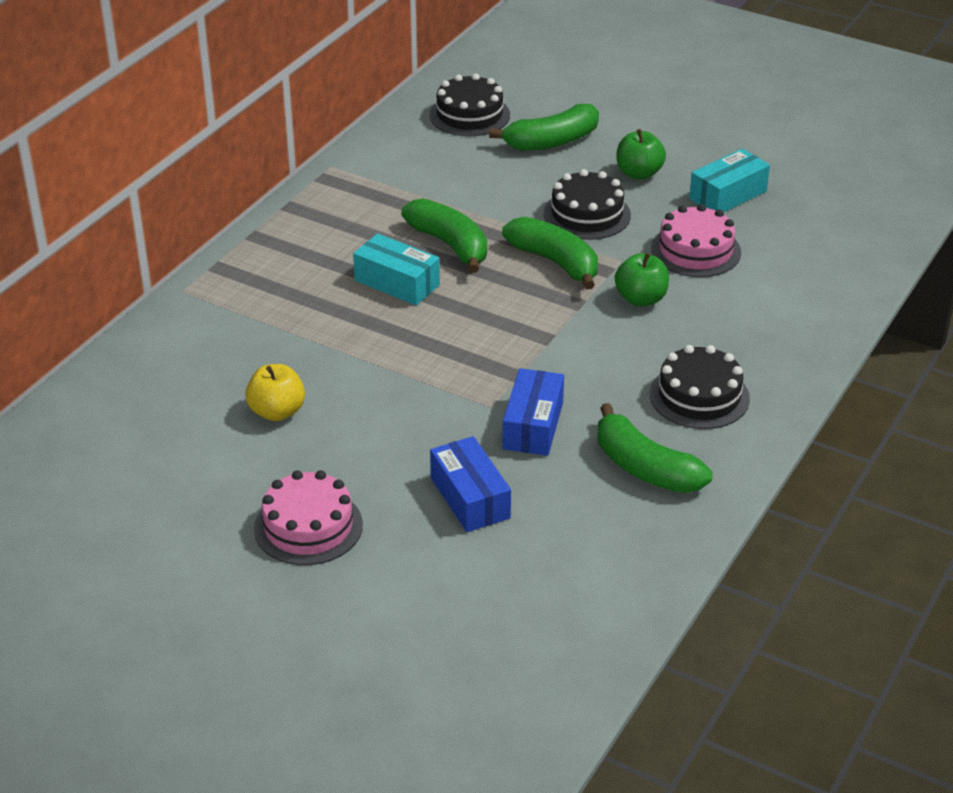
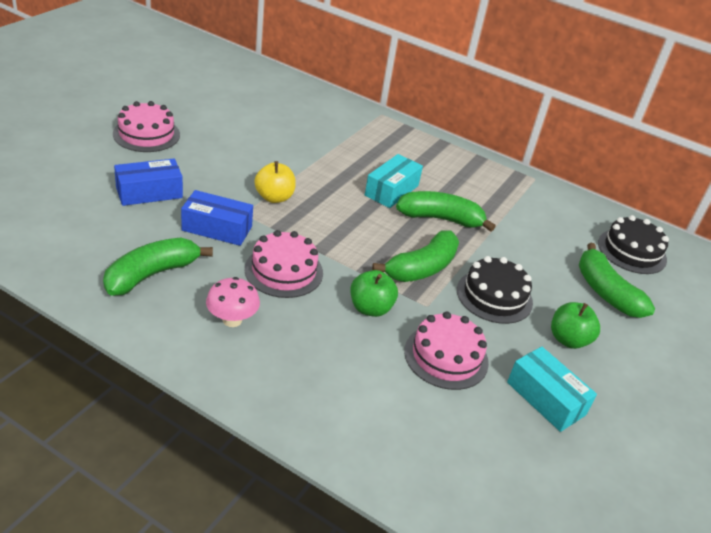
camera: 85 degrees right, 0 degrees up
yellow apple [245,364,305,421] -> yellow apple moved to [254,161,296,203]
green banana [401,198,487,273] -> green banana turned 135 degrees counterclockwise [396,191,496,232]
black cake [650,345,750,429] -> pink mushroom [206,277,260,327]
none -> pink cake [245,230,323,298]

